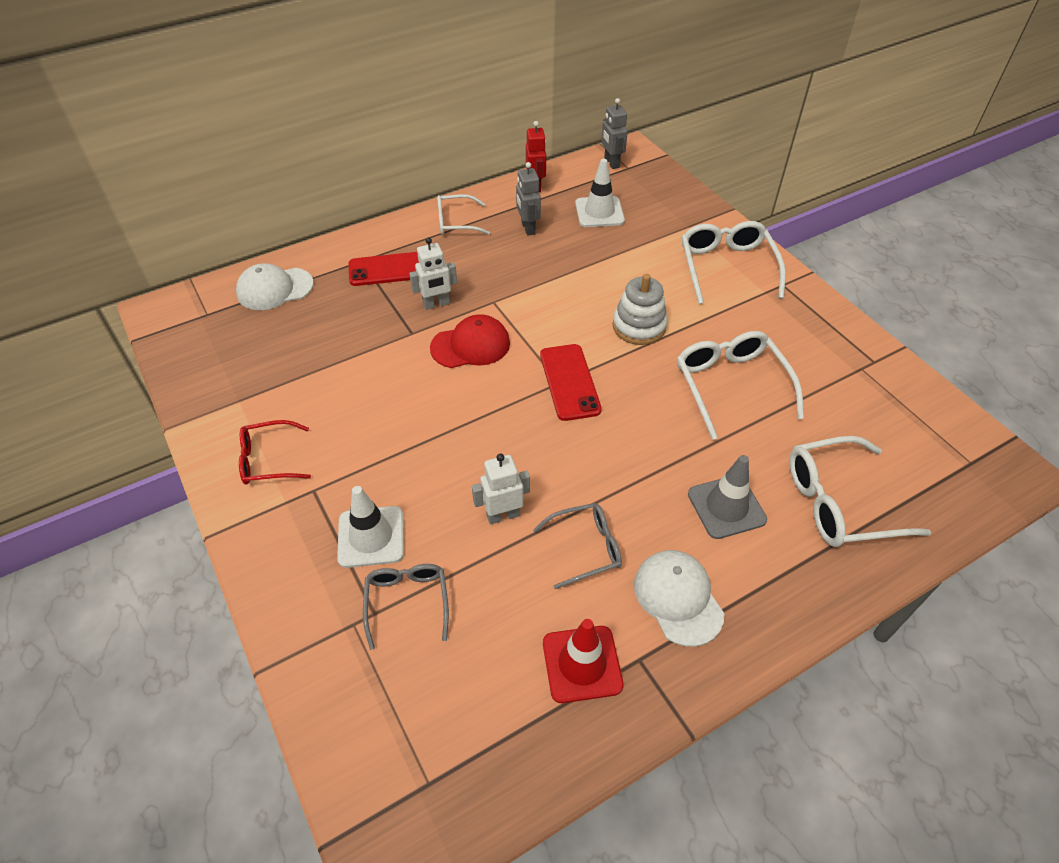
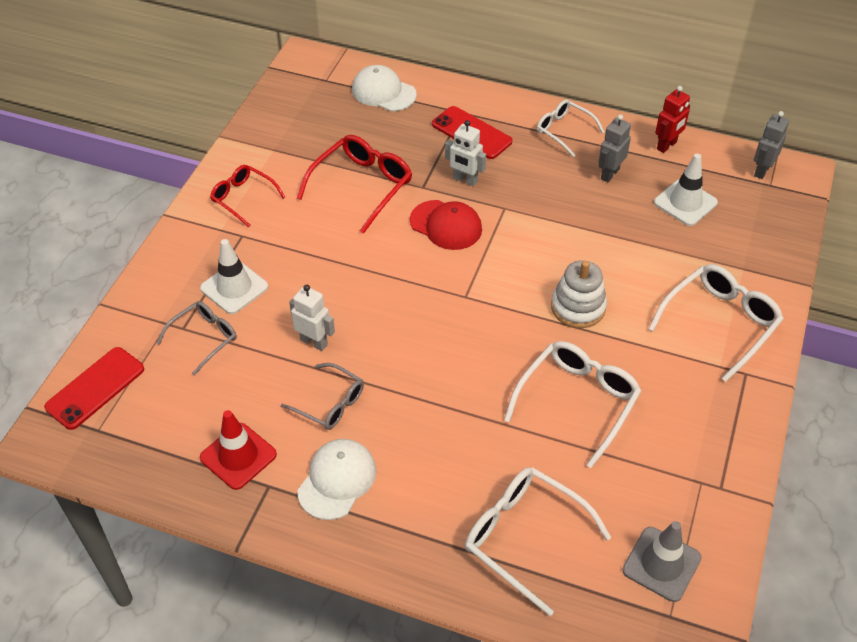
camera: 50 degrees right, 0 degrees up
red phone [540,344,602,421] -> red phone moved to [44,347,144,430]
grey traffic cone [688,455,767,539] -> grey traffic cone moved to [622,521,702,602]
none -> red glasses [297,135,412,234]

